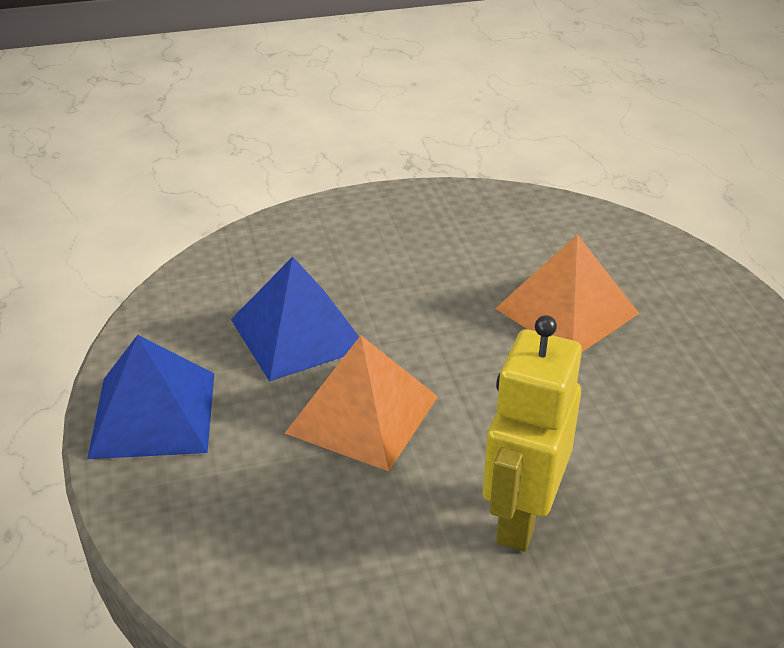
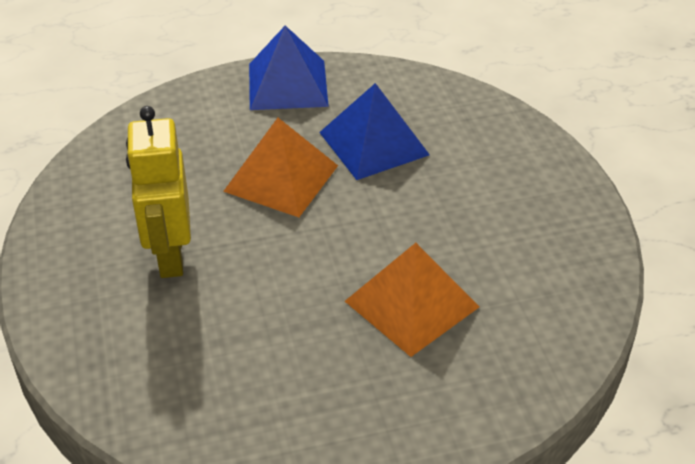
camera: 90 degrees right, 5 degrees up
yellow robot [483,315,582,552] -> yellow robot turned 120 degrees counterclockwise [126,106,191,278]

